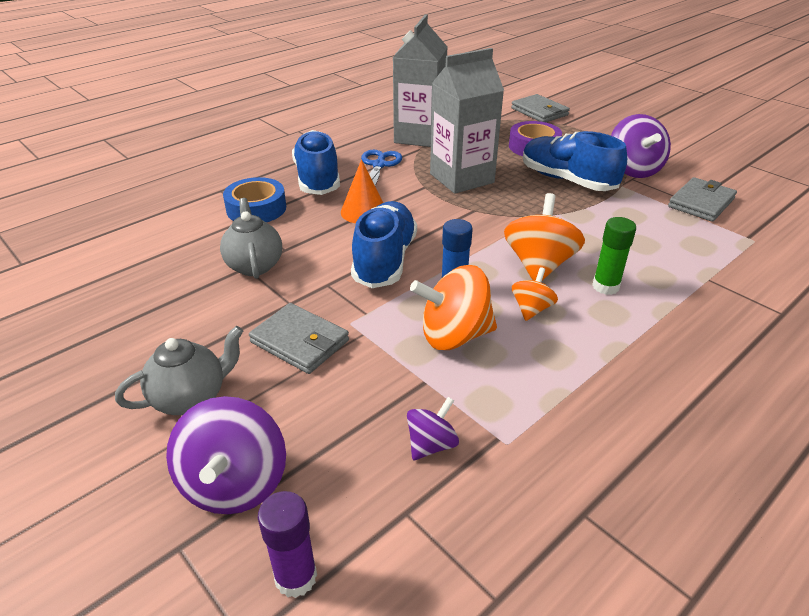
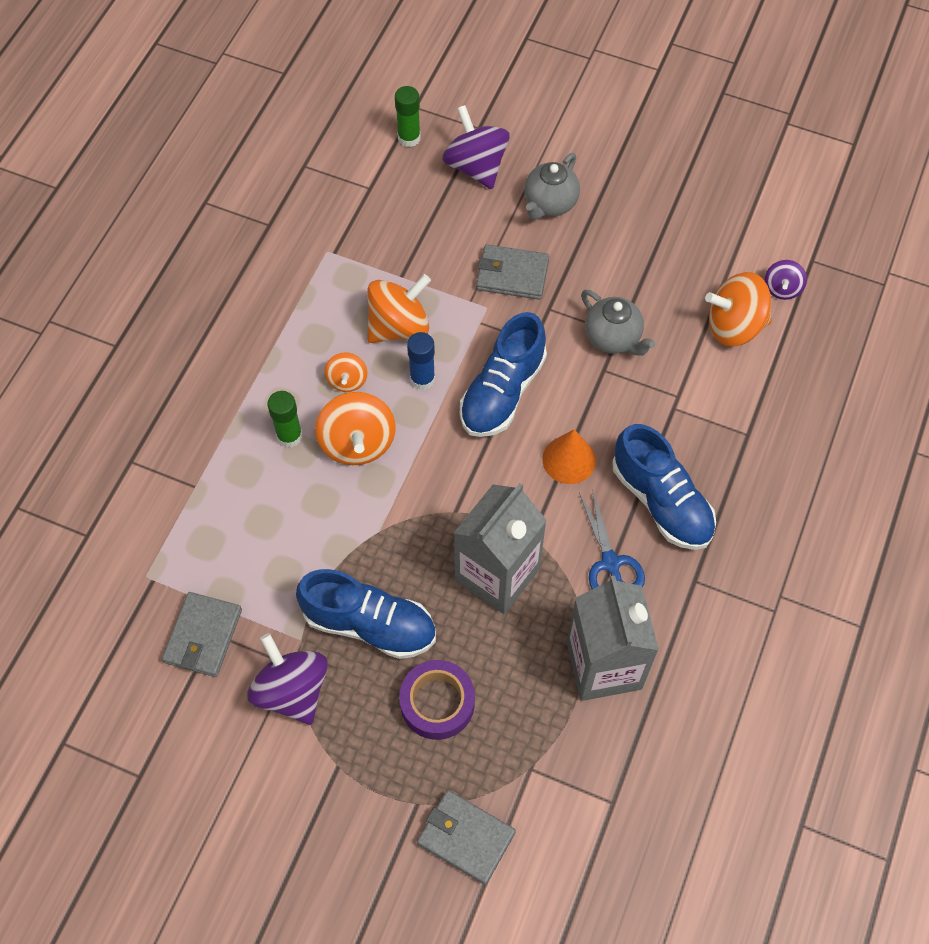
camera: 155 degrees right, 25 degrees up
blue tape [223,177,286,222] -> none
purple glue stick [258,491,317,598] -> green glue stick [395,86,421,147]
blue shoe [351,201,417,288] -> blue shoe turned 45 degrees clockwise [460,312,547,437]
purple spinning top [407,397,459,460] -> purple spinning top moved to [765,260,807,300]
none -> orange spinning top [705,272,772,347]

